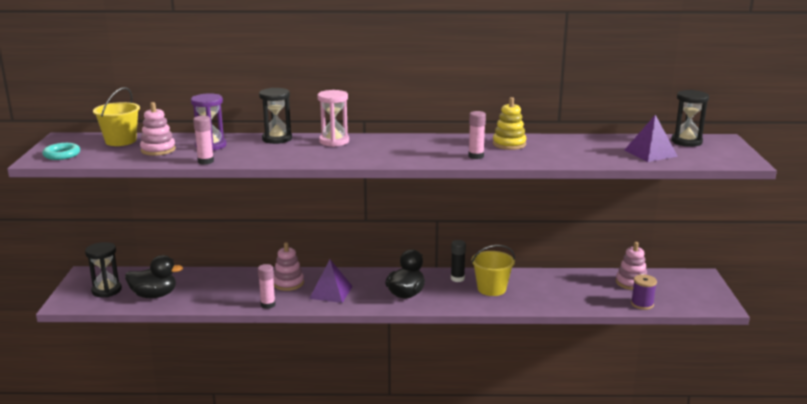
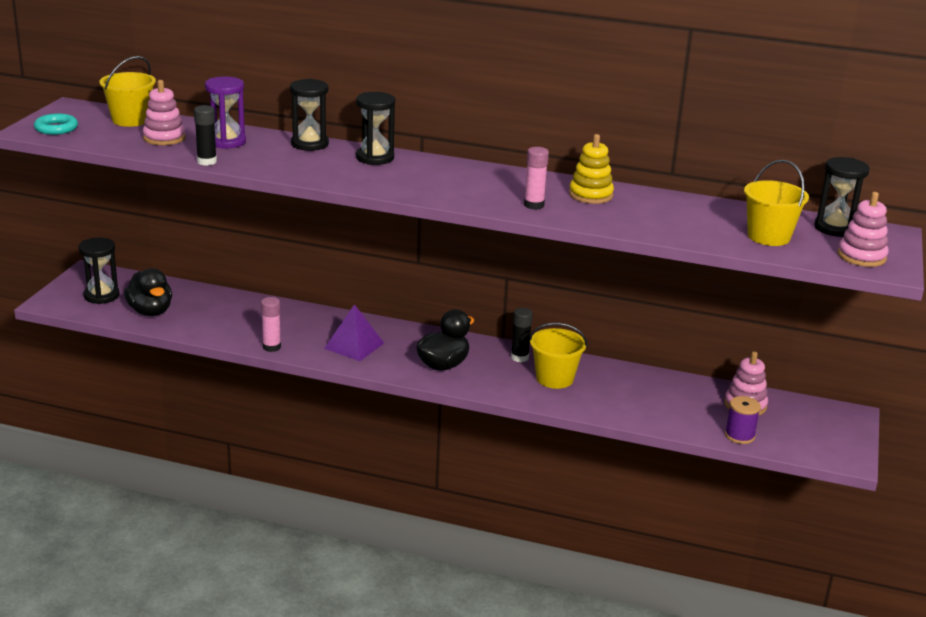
camera: 15 degrees right, 5 degrees up
black duck [125,255,183,298] -> black duck turned 45 degrees clockwise [124,268,172,316]
pink glue stick [193,116,214,165] -> black glue stick [194,105,217,166]
pink stacking toy [273,242,304,291] -> pink stacking toy moved to [838,192,889,267]
pink hourglass [317,90,349,147] -> black hourglass [356,92,395,165]
purple pyramid [624,115,678,162] -> yellow bucket [744,160,809,246]

